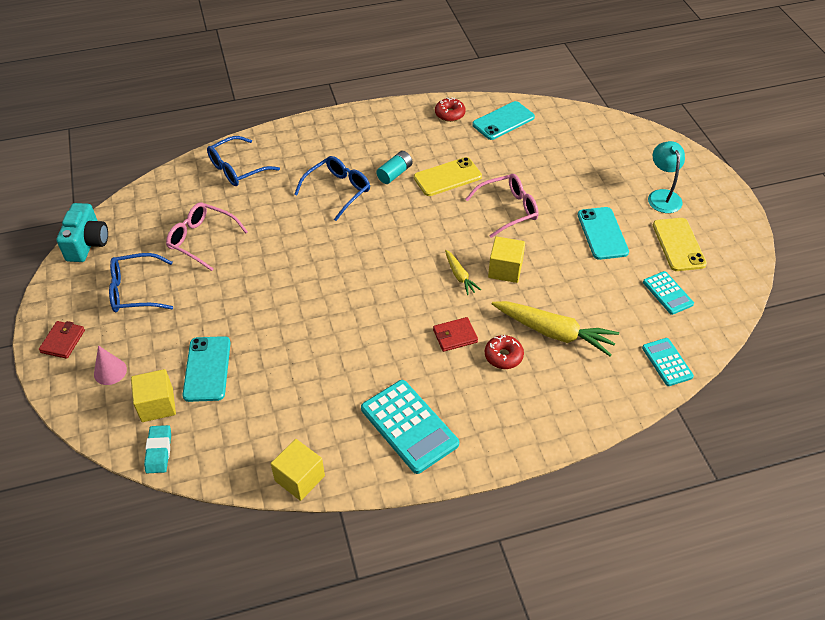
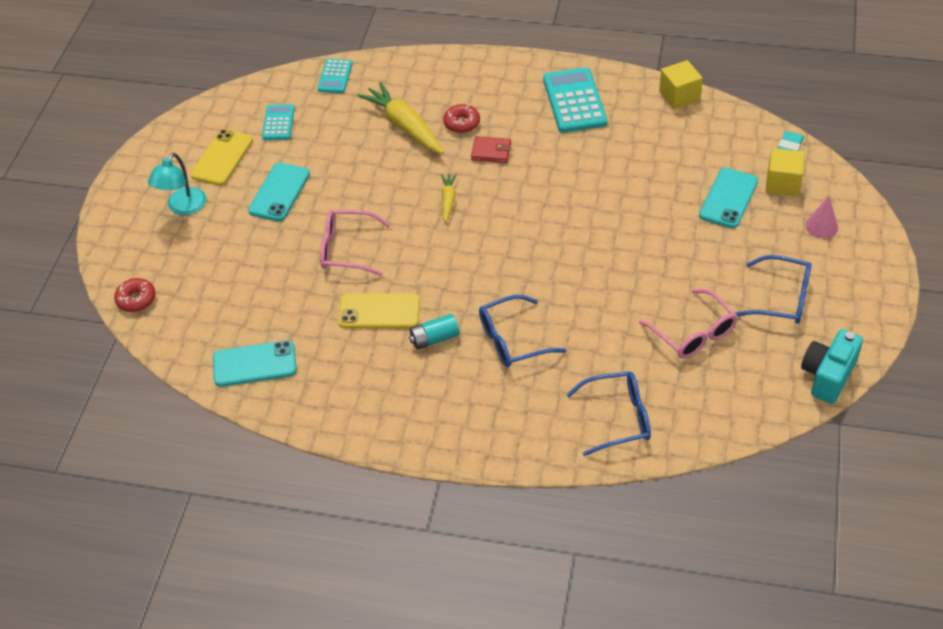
camera: 150 degrees left, 0 degrees up
red wallet [39,321,85,359] -> none
red donut [435,98,466,122] -> red donut moved to [114,278,156,312]
yellow cube [488,236,525,283] -> none

